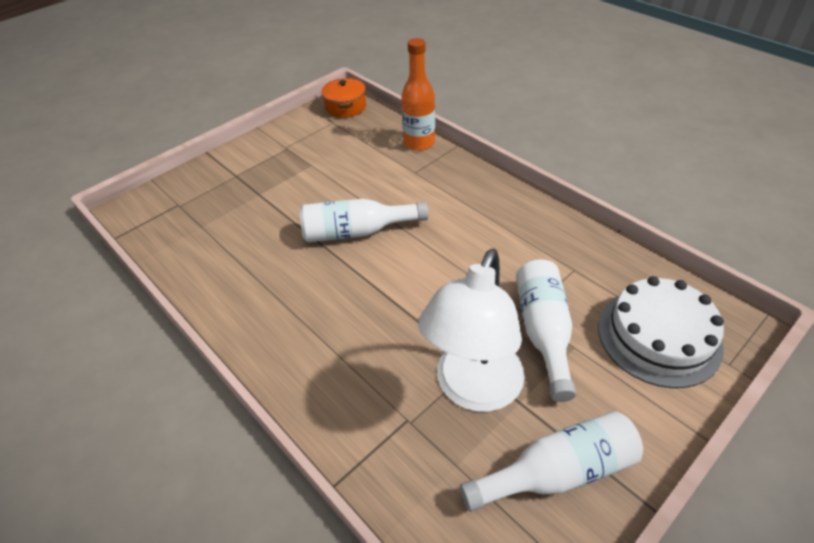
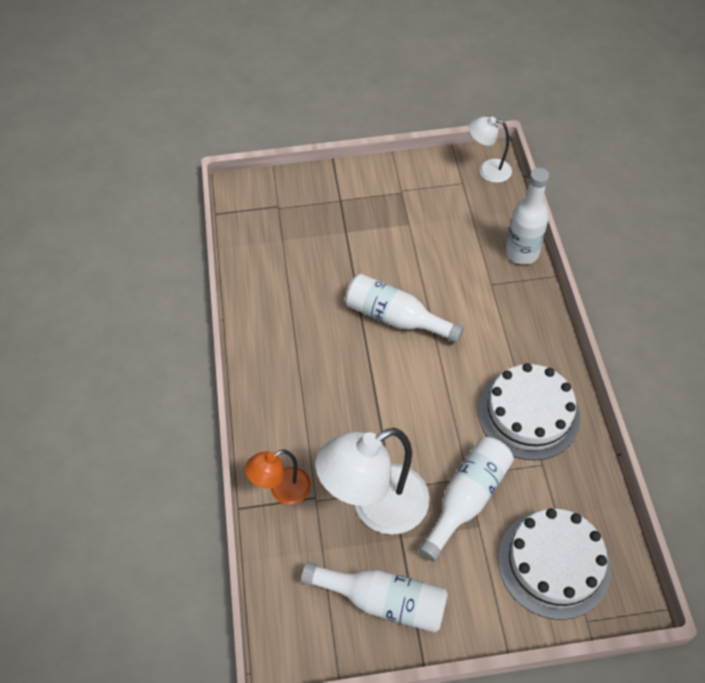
camera: 35 degrees right, 10 degrees up
orange pot [321,78,366,118] -> white lamp [469,117,512,183]
orange bottle [401,38,435,151] -> white bottle [506,168,549,265]
none -> orange lamp [245,449,311,505]
none -> white cake [478,363,580,461]

